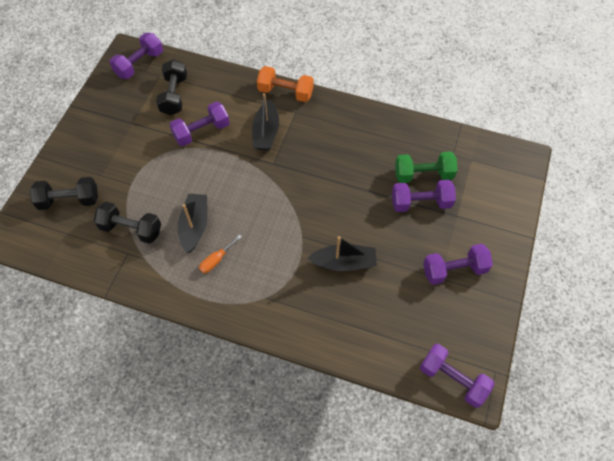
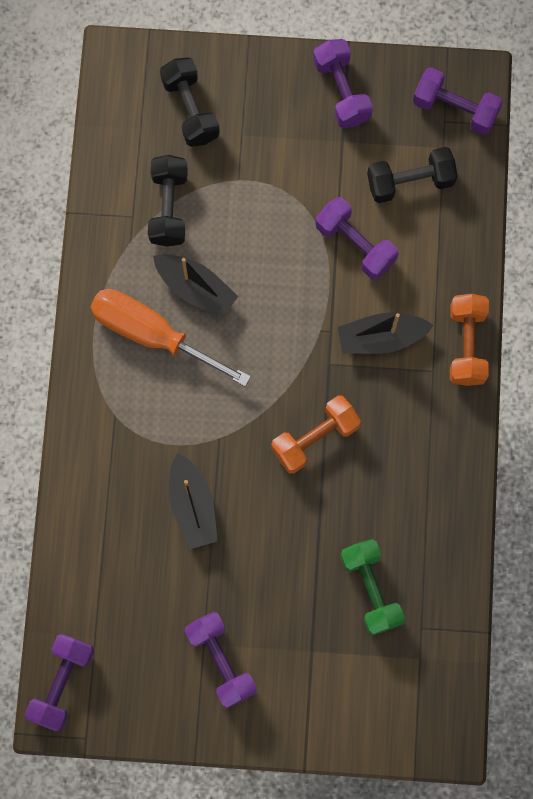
camera: 75 degrees right, 15 degrees up
black boat [178,194,208,253] -> black boat turned 45 degrees clockwise [153,254,238,318]
orange screwdriver [199,235,242,273] -> orange screwdriver [90,289,251,387], size x2.32
purple dumbbell [392,180,456,212] -> purple dumbbell moved to [313,39,373,128]
none -> orange dumbbell [271,395,361,474]

